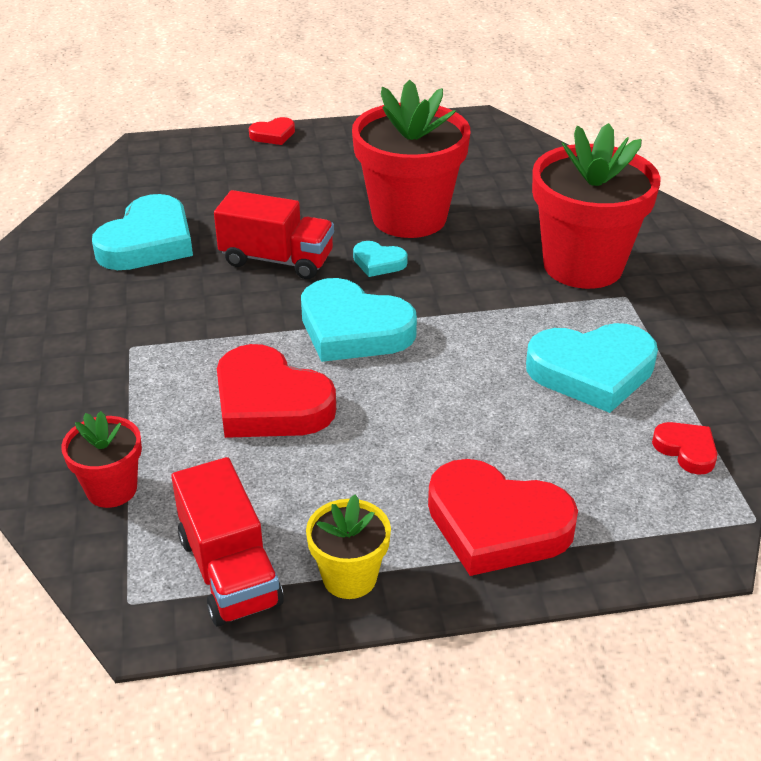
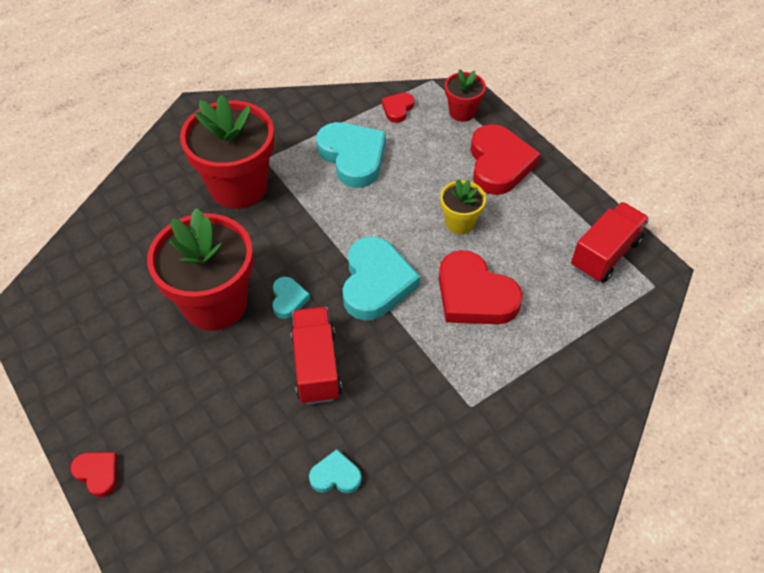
camera: 115 degrees left, 15 degrees up
red flower pot [61,411,142,508] -> red flower pot moved to [445,69,486,122]
turquoise heart [92,194,193,270] -> turquoise heart [309,449,362,493], size x0.49
red heart [217,344,336,438] -> red heart turned 120 degrees clockwise [439,250,523,324]
yellow flower pot [306,495,391,599] -> yellow flower pot moved to [440,179,486,234]

